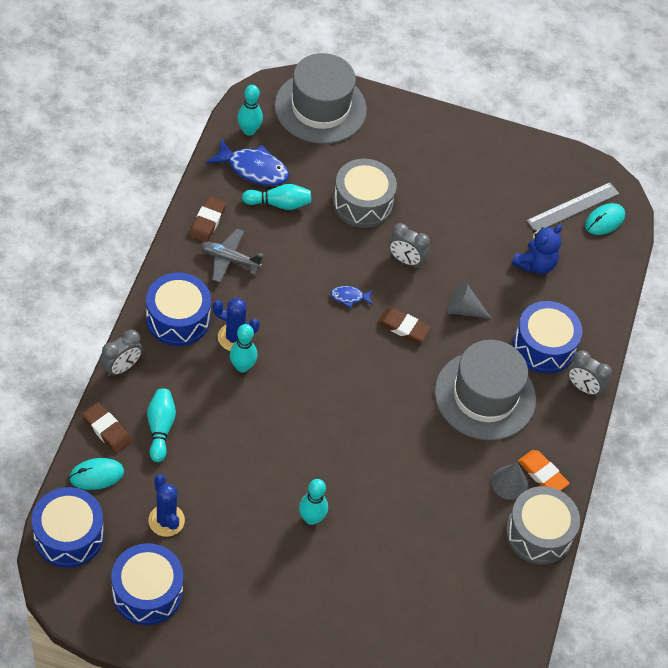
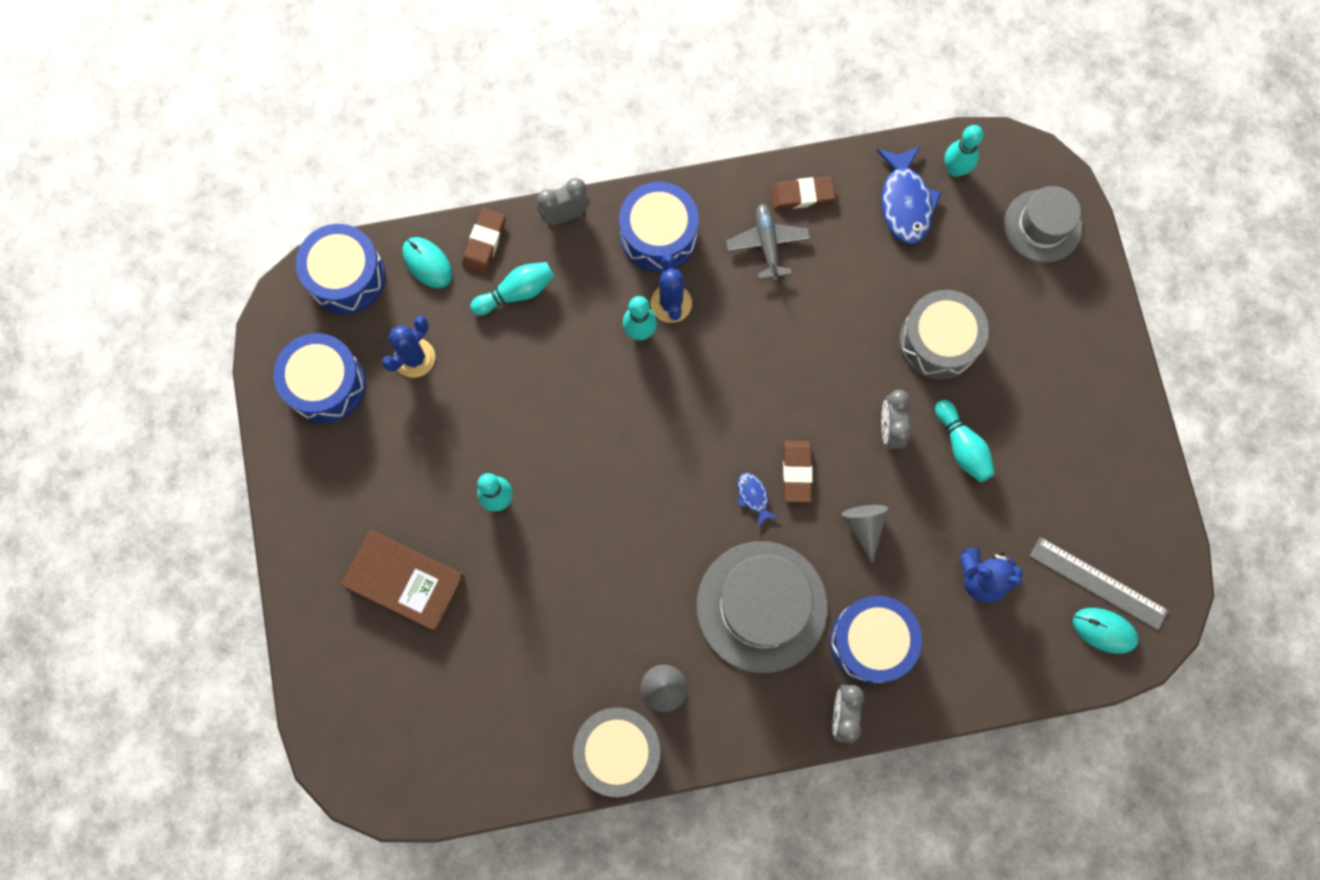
camera: 70 degrees right, 20 degrees up
grey clock [100,330,142,377] -> grey clock turned 135 degrees clockwise [537,178,590,225]
turquoise bowling pin [242,184,311,210] -> turquoise bowling pin moved to [935,400,995,482]
grey hat [274,53,367,144] -> grey hat [1004,186,1082,262], size x0.63
blue fish [330,286,373,308] -> blue fish moved to [737,473,779,528]
orange eraser [518,450,570,491] -> none
none -> brown book [341,530,464,632]

